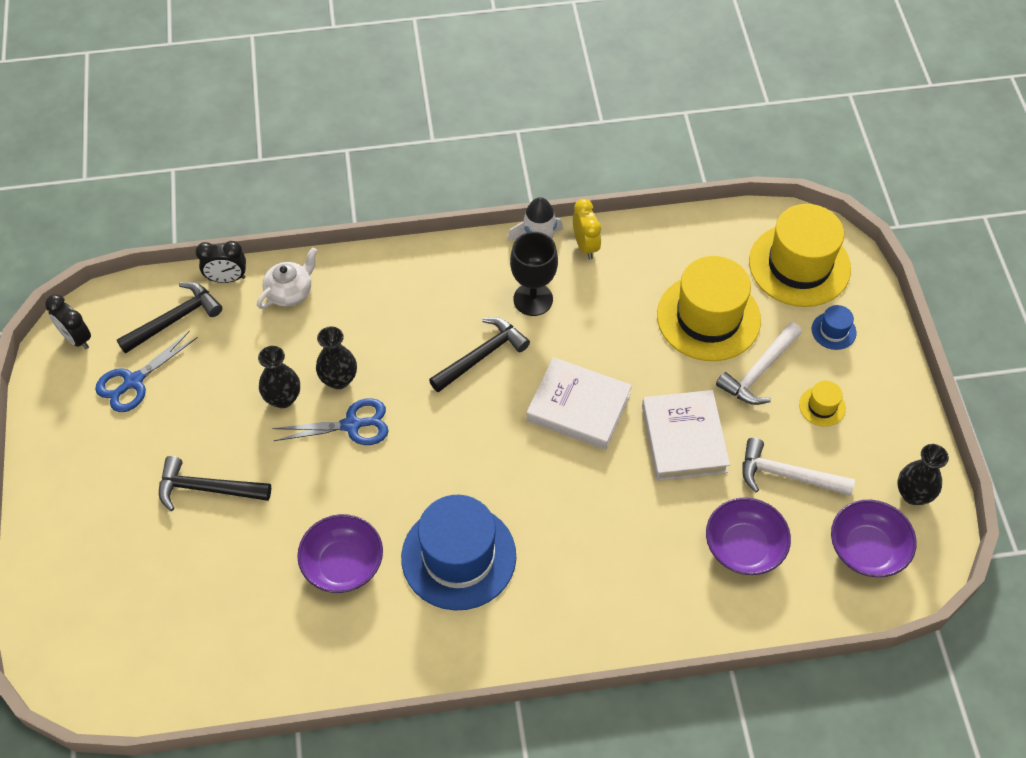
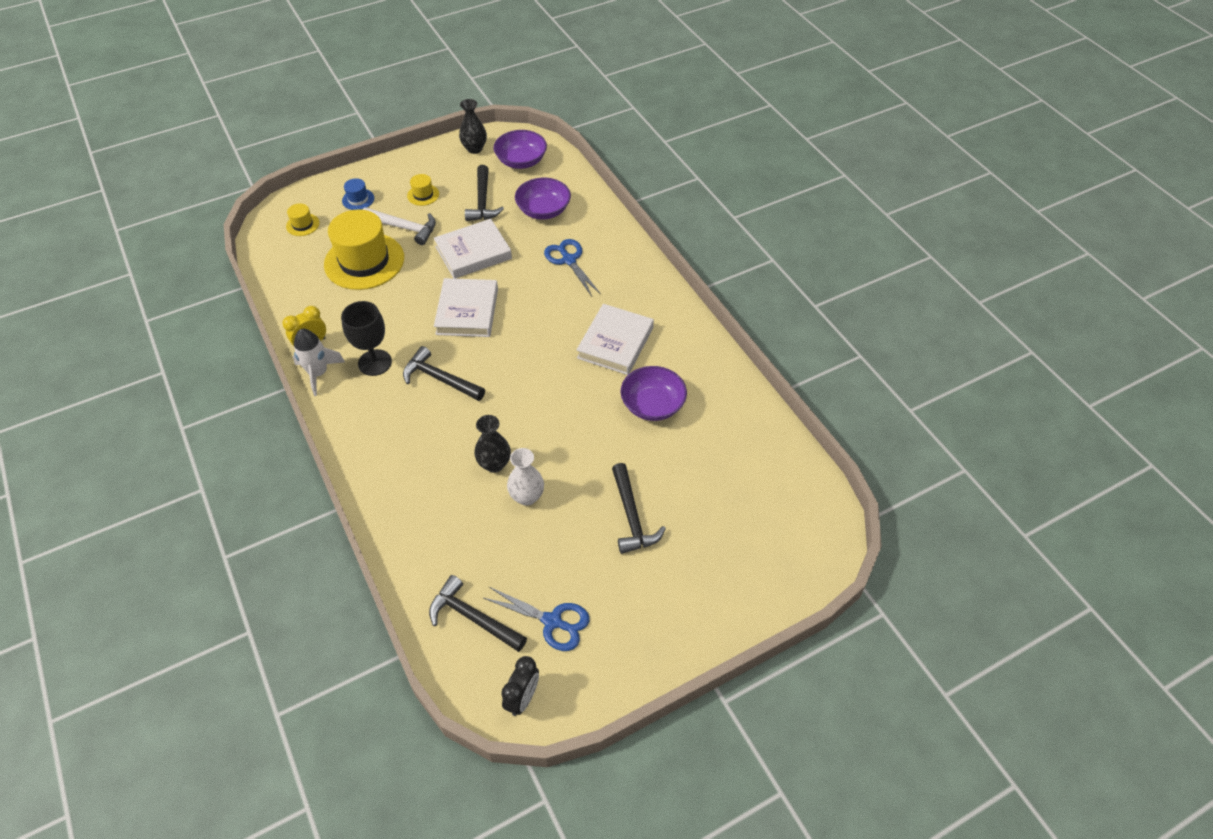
camera: 110 degrees left, 5 degrees down
black clock [196,241,246,283] -> none
white teapot [257,248,317,309] -> none
black vase [258,346,300,408] -> white vase [507,448,544,506]
blue scissors [272,398,389,445] -> blue scissors moved to [544,239,601,296]
blue hat [401,495,516,611] -> white book [576,304,654,375]
white hammer [742,438,855,496] -> black hammer [465,165,504,221]
yellow hat [749,204,851,307] -> yellow hat [286,203,319,236], size x0.43

